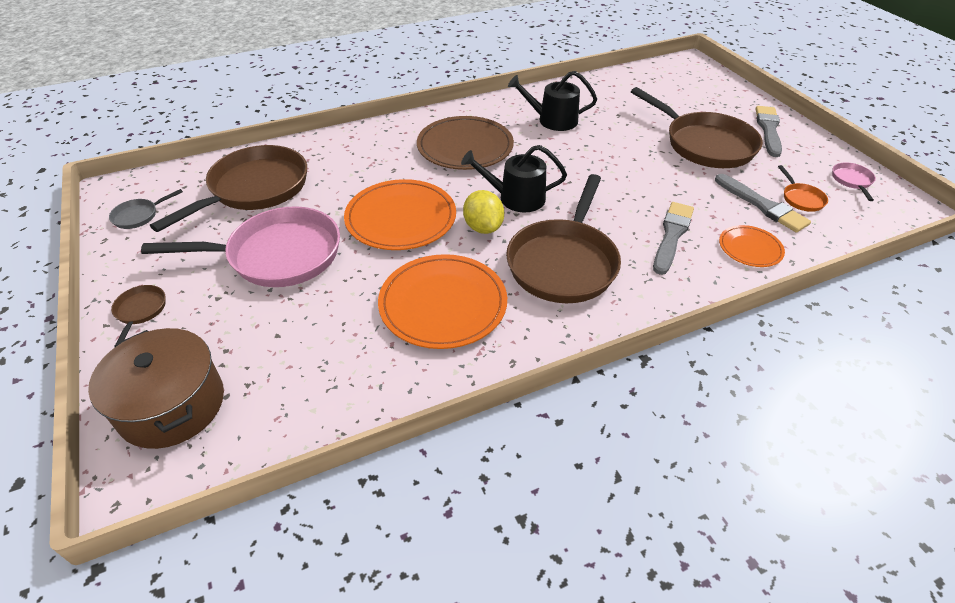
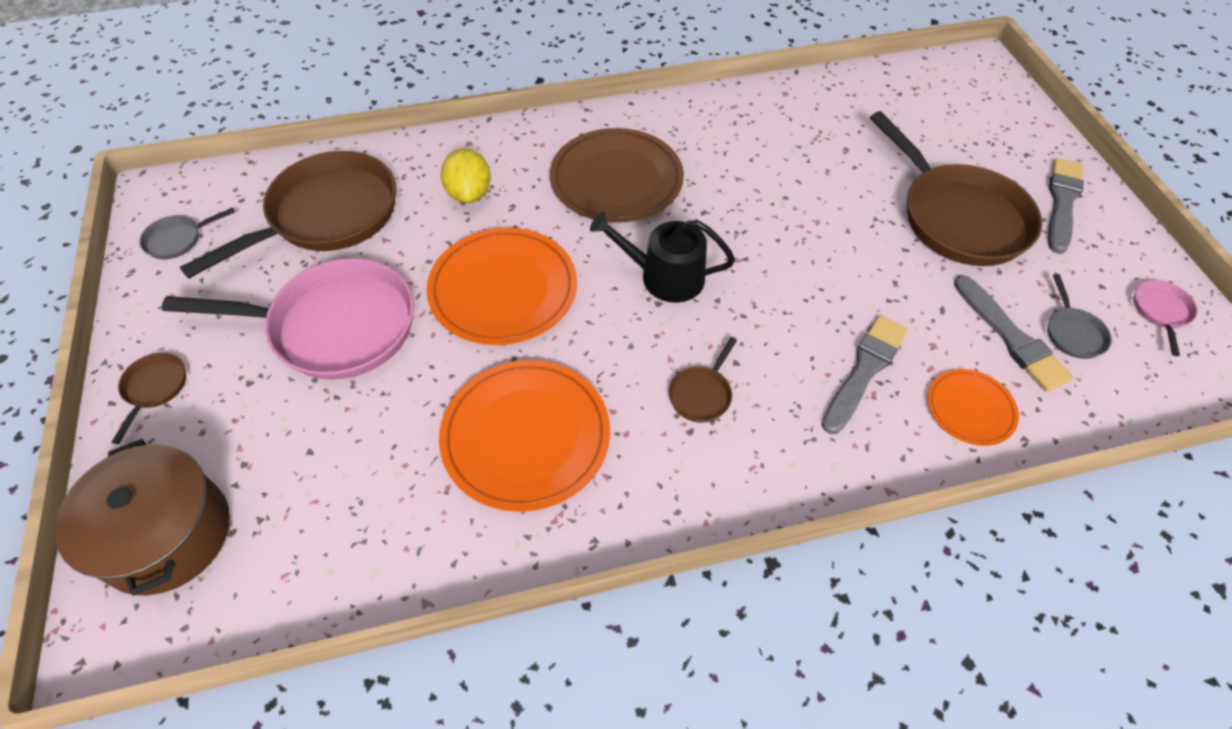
camera: 10 degrees right, 10 degrees up
yellow lemon [463,190,504,234] -> yellow lemon moved to [441,148,491,203]
brown pan [506,174,621,303] -> brown pan [668,337,737,423], size x0.42
black watering can [508,71,597,131] -> none
orange pan [778,165,828,212] -> grey pan [1047,274,1112,359]

